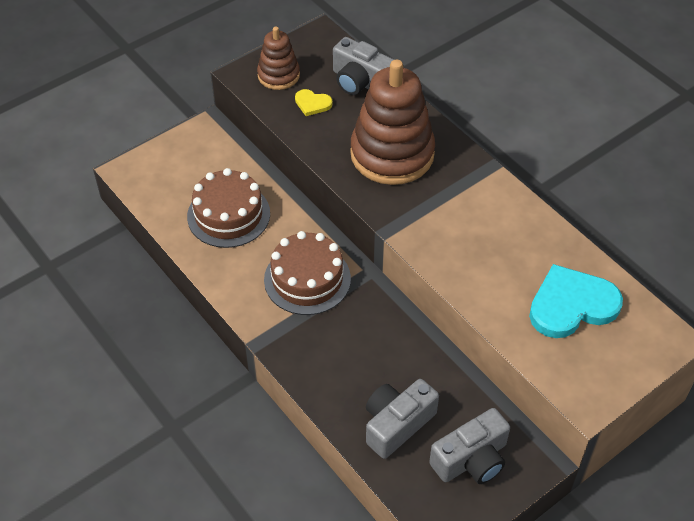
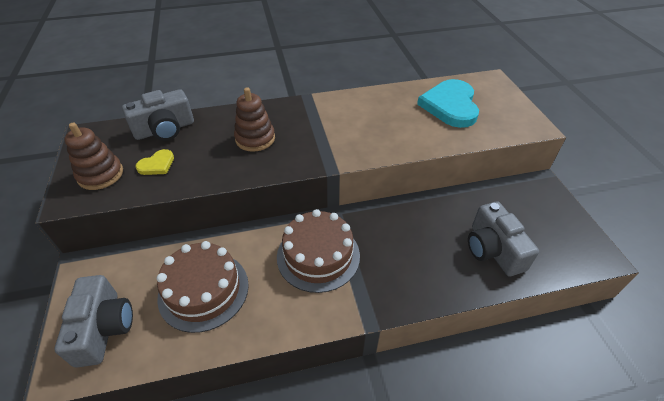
camera: 65 degrees left, 5 degrees down
brown stacking toy [350,60,435,185] -> brown stacking toy [234,87,275,152], size x0.54
grey camera [429,408,510,484] -> grey camera moved to [54,275,133,367]

